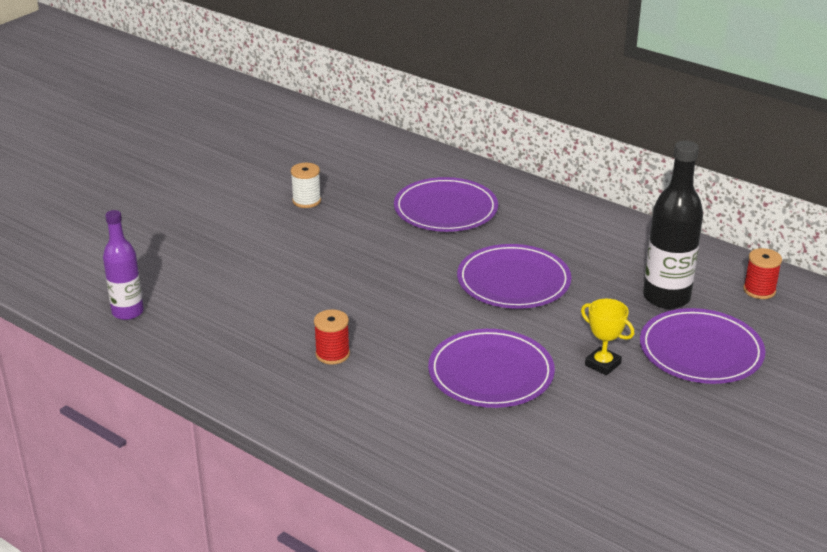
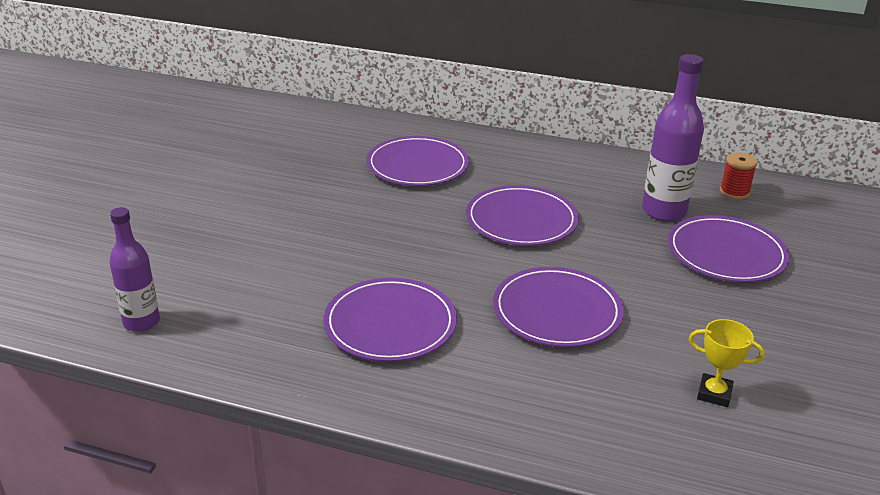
camera: 20 degrees left, 0 degrees up
white spool [291,163,321,208] -> none
red spool [314,309,350,365] -> purple plate [323,278,457,362]
yellow trophy [581,299,634,375] -> yellow trophy moved to [689,319,765,407]
black bottle [643,141,703,309] -> purple bottle [642,54,704,222]

